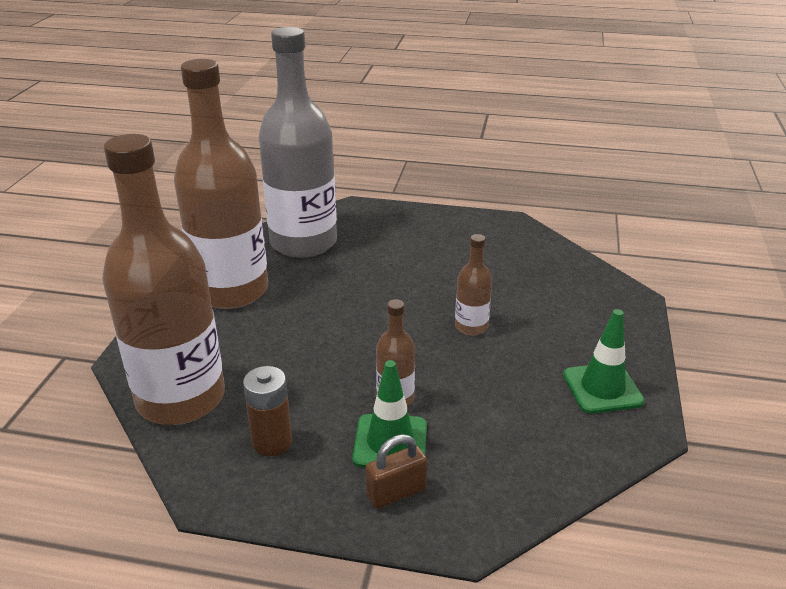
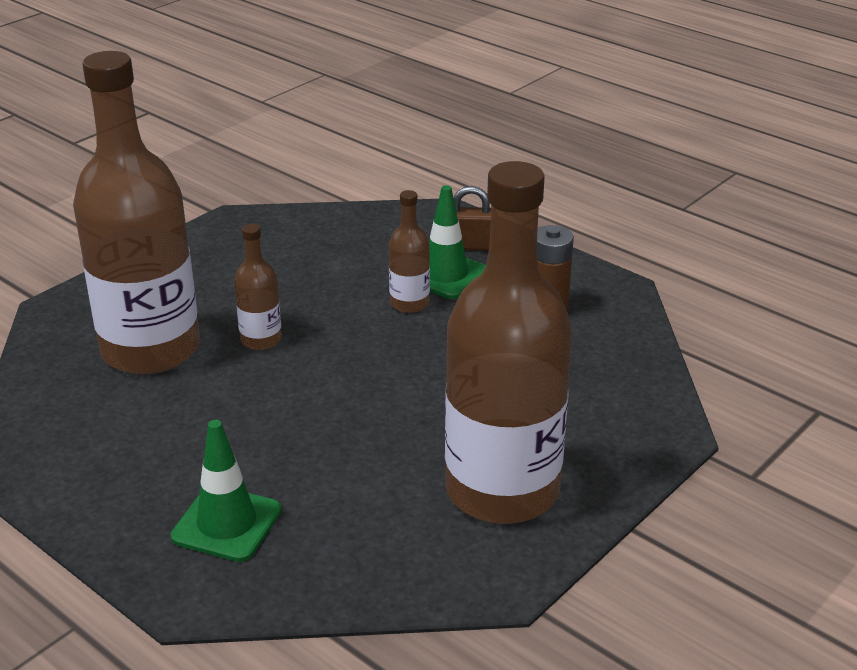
camera: 150 degrees left, 0 degrees up
brown bottle [102,134,225,425] -> brown bottle moved to [73,51,200,375]
grey bottle [259,27,337,258] -> none
green traffic cone [563,309,645,414] -> green traffic cone moved to [171,420,282,562]

